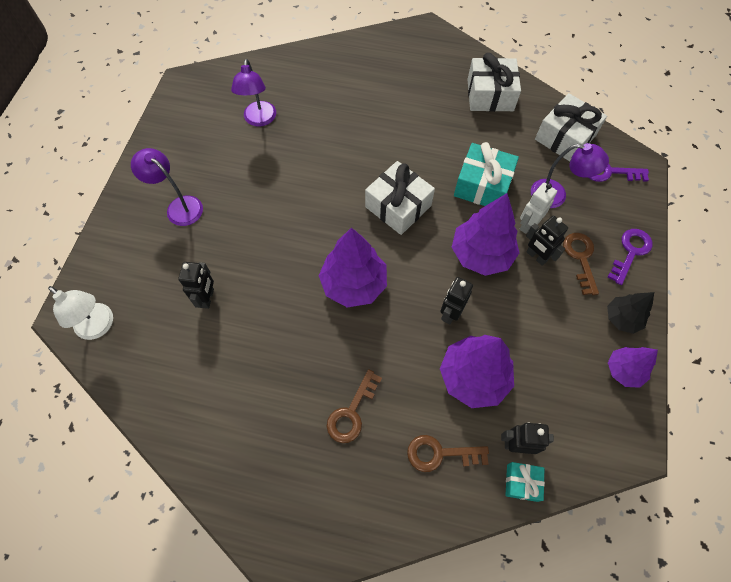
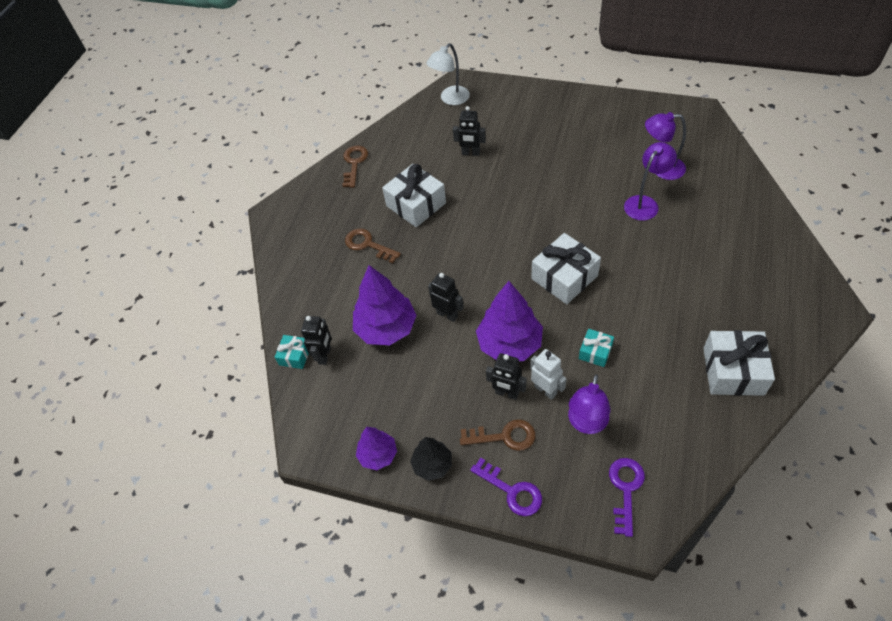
camera: 100 degrees right, 10 degrees down
purple lamp [131,148,203,226] -> purple lamp moved to [624,142,677,221]
purple tree [319,227,387,308] -> none
brown key [407,435,489,472] -> brown key moved to [342,145,368,188]
turquoise gift [454,142,519,206] -> turquoise gift [579,329,614,367], size x0.53
black robot [526,216,568,266] -> black robot turned 120 degrees counterclockwise [486,353,527,400]
white gift [535,93,607,161] -> white gift moved to [382,164,446,227]

